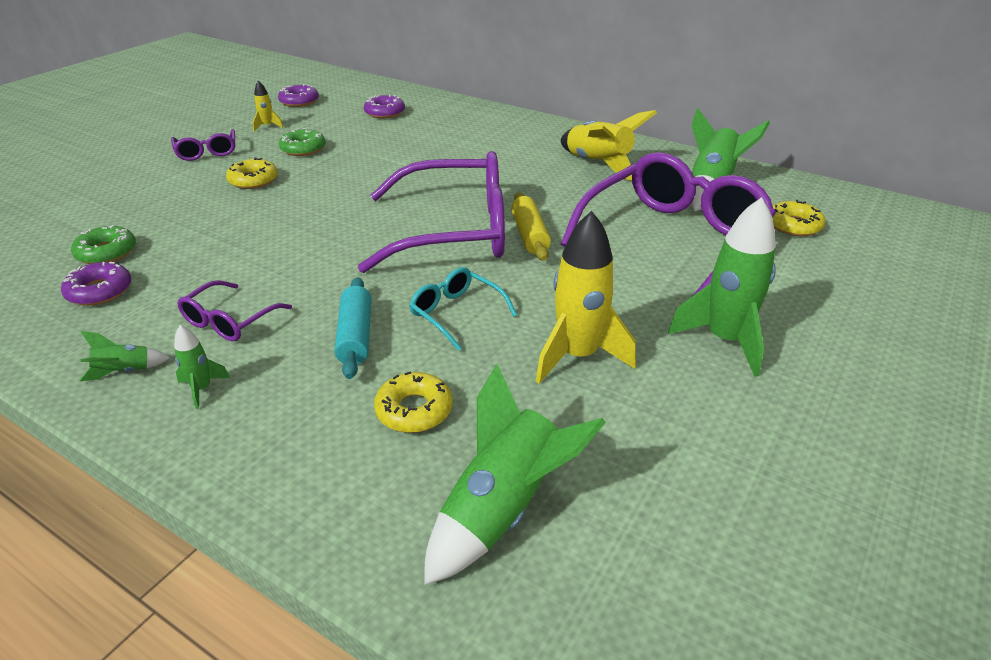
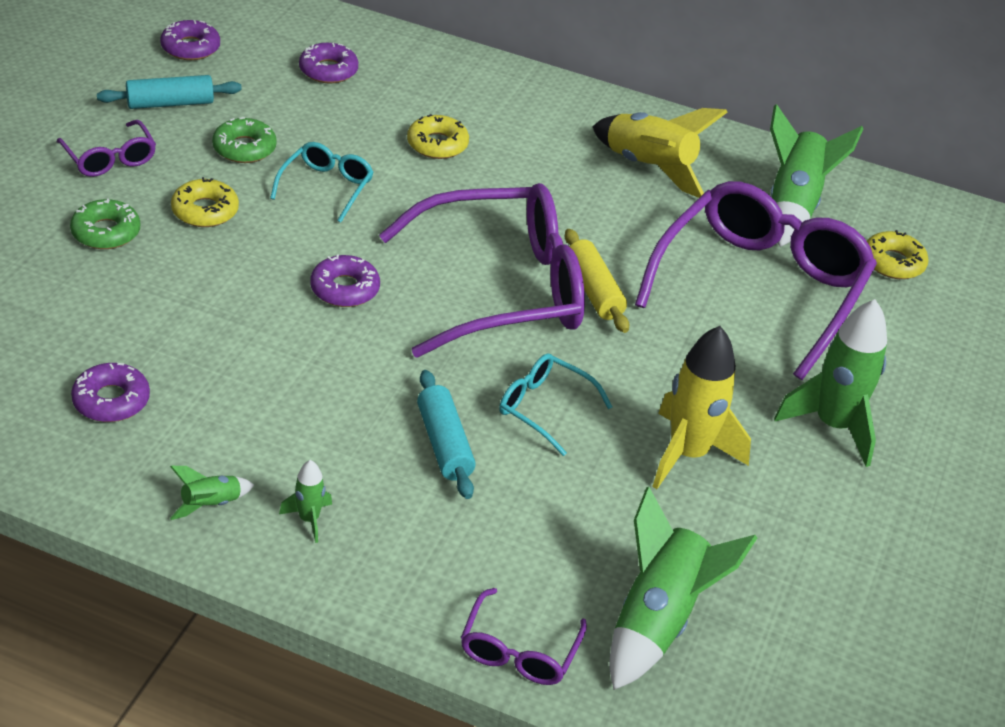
camera: 15 degrees left, 5 degrees up
green donut [71,225,136,264] -> green donut moved to [70,199,140,249]
purple glasses [177,280,292,341] -> purple glasses moved to [461,588,587,685]
yellow rocket [253,81,283,132] -> turquoise rolling pin [97,75,242,109]
yellow donut [374,371,452,433] -> yellow donut moved to [407,114,469,159]
none -> turquoise glasses [270,142,374,223]
none -> purple donut [310,255,380,307]

